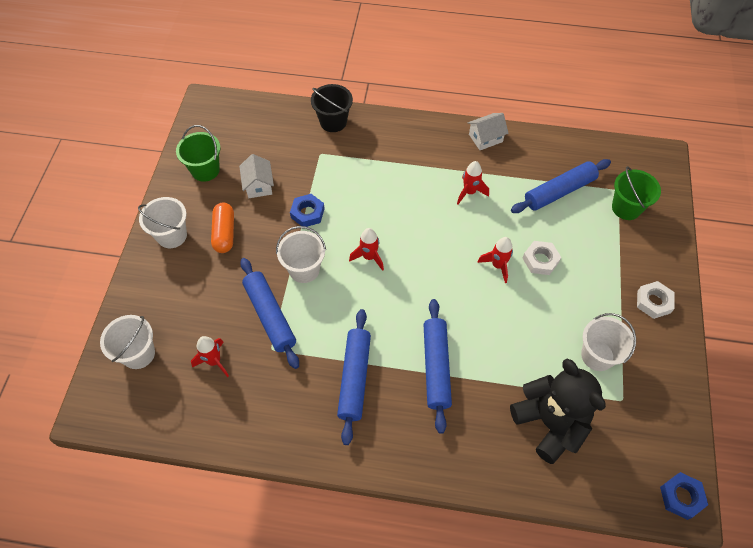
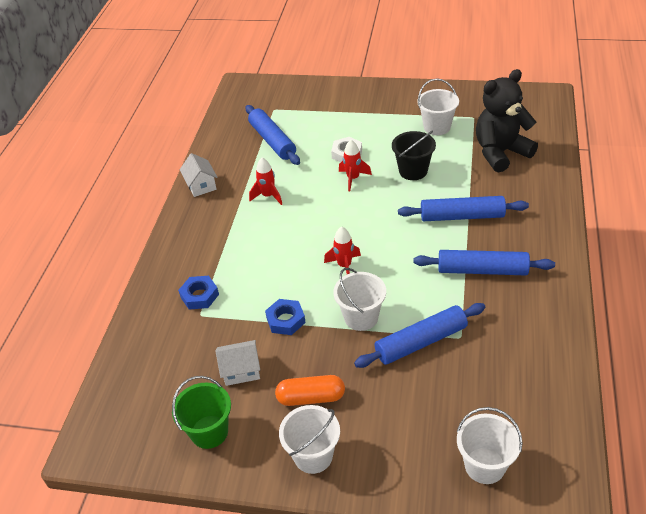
camera: 85 degrees left, 15 degrees down
red rocket [191,336,229,377] -> none
black bucket [311,84,353,132] -> black bucket moved to [392,131,436,180]
green bucket [612,166,661,220] -> none
white nut [637,281,675,319] -> none
blue nut [660,472,708,520] -> blue nut moved to [178,276,219,309]

